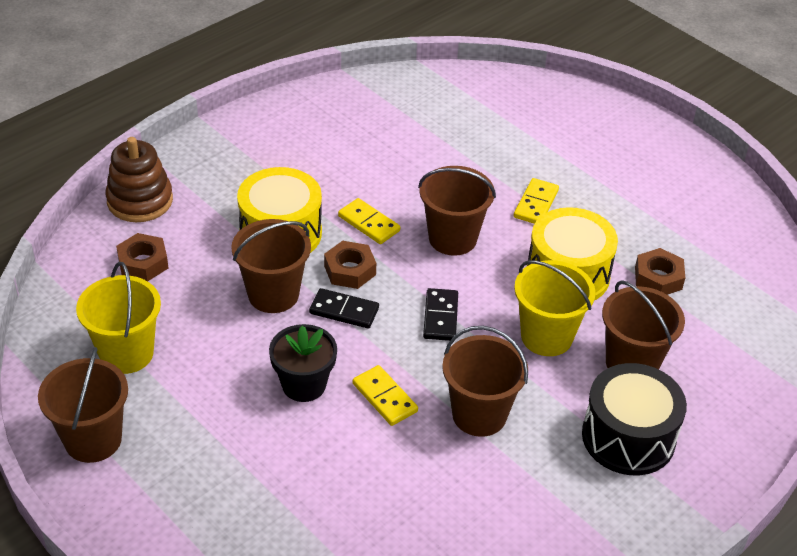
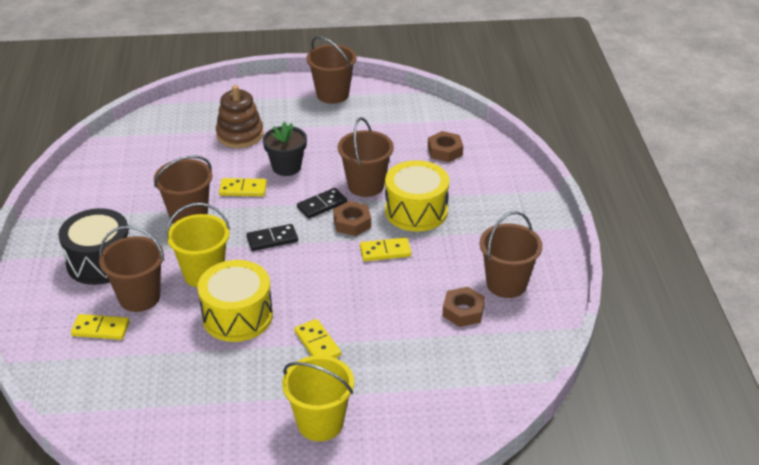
camera: 130 degrees right, 5 degrees down
yellow bucket [76,262,161,374] -> yellow bucket moved to [282,355,354,441]
brown stacking toy [106,137,173,222] -> brown stacking toy moved to [216,85,264,148]
brown bucket [418,166,496,256] -> brown bucket moved to [480,211,542,298]
black domino [423,288,458,341] -> black domino turned 60 degrees counterclockwise [246,224,298,251]
brown nut [635,248,685,295] -> brown nut moved to [442,287,485,327]
none -> yellow domino [71,314,130,340]

